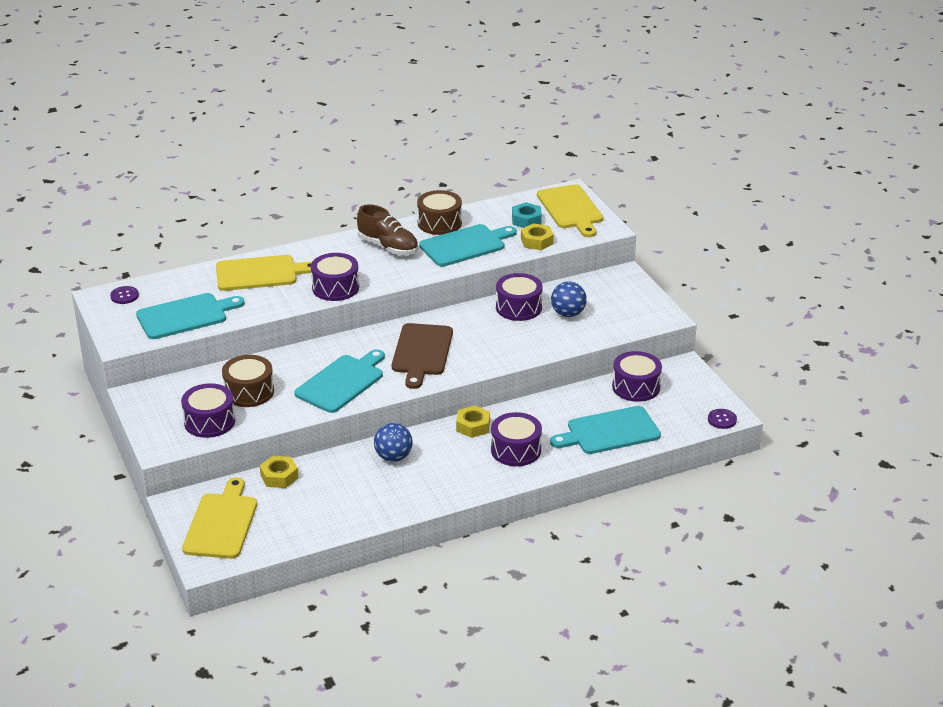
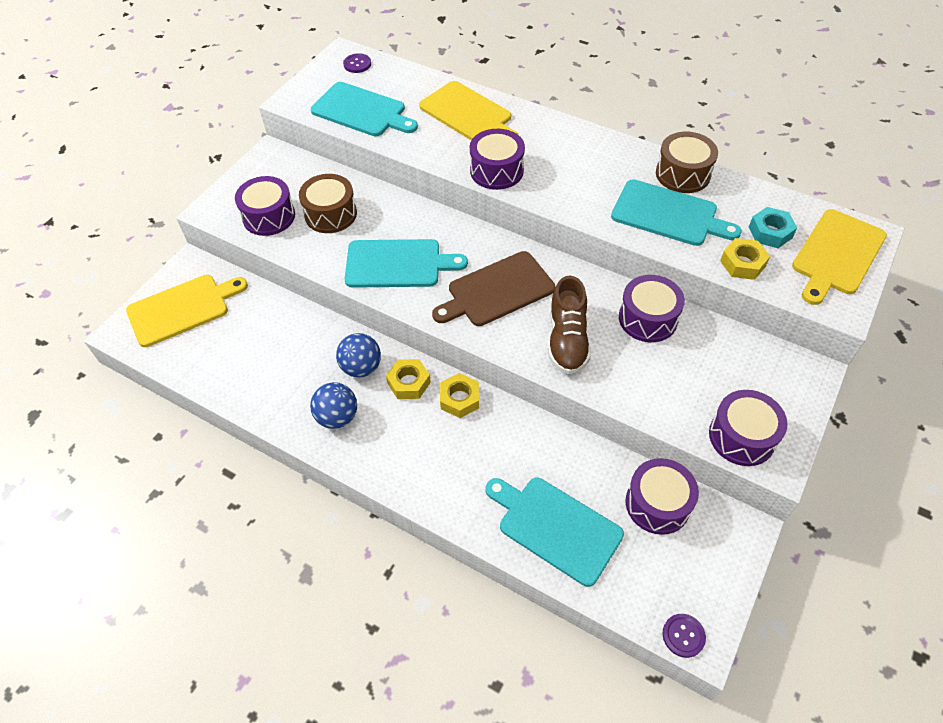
camera: 55 degrees right, 20 degrees up
yellow nut [260,456,298,488] -> yellow nut moved to [386,359,431,399]
brown shoe [357,204,418,255] -> brown shoe moved to [549,275,591,374]
purple drum [491,412,542,466] -> purple drum moved to [709,390,788,466]
blue ball [551,281,587,317] -> blue ball moved to [310,382,357,429]

